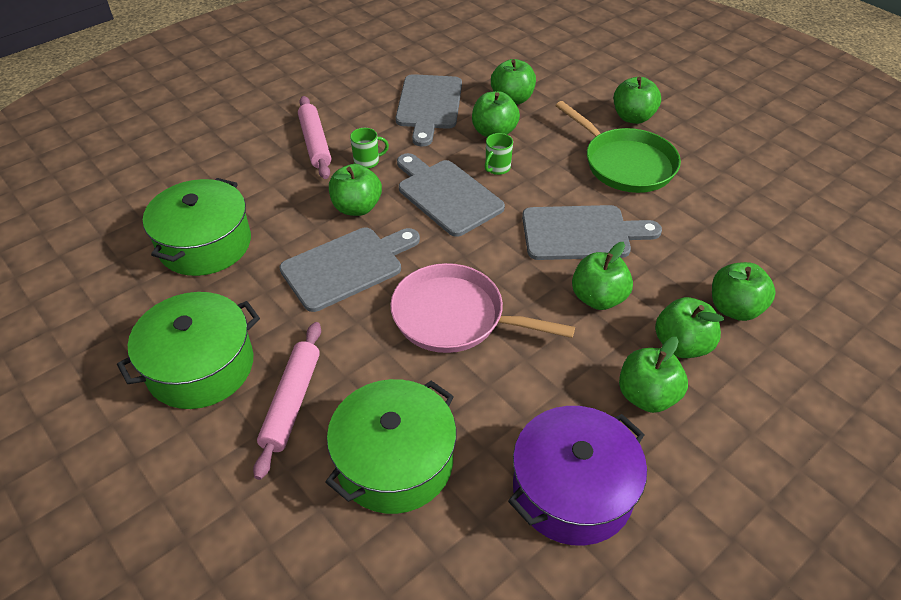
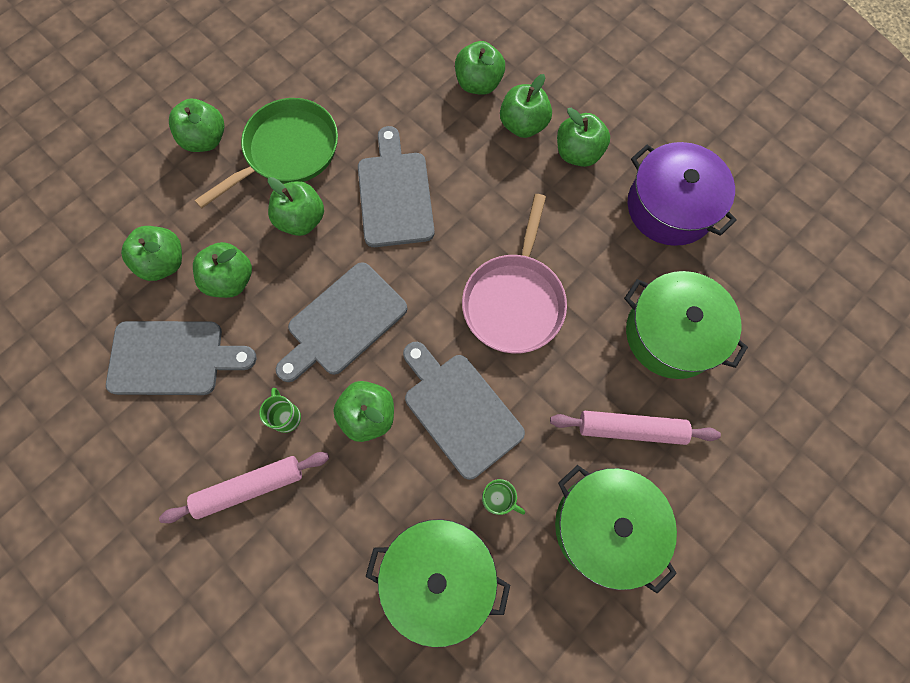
camera: 95 degrees left, 25 degrees up
green mug [485,133,513,175] -> green mug moved to [482,479,525,515]
green apple [572,242,633,310] -> green apple moved to [268,177,324,236]

